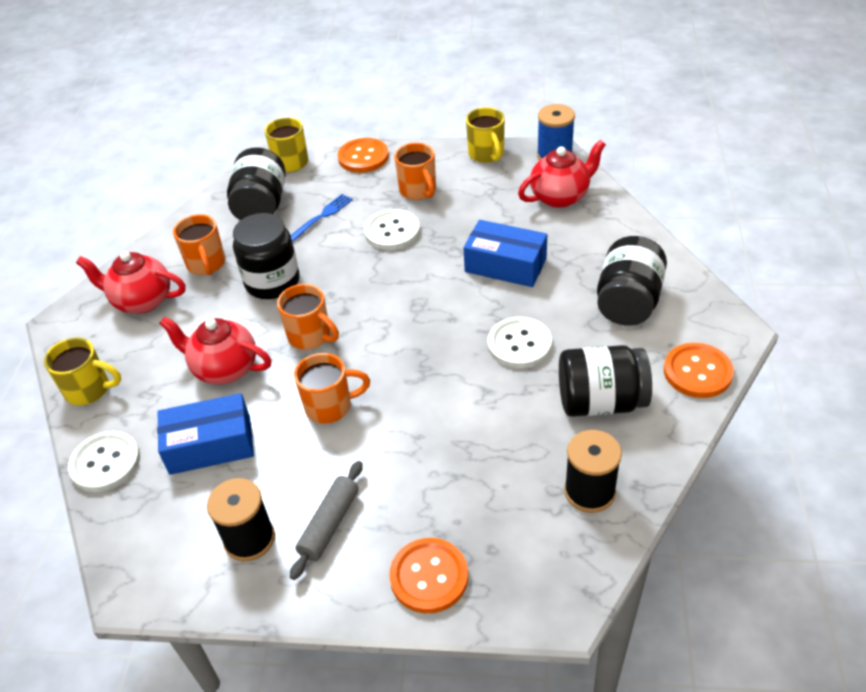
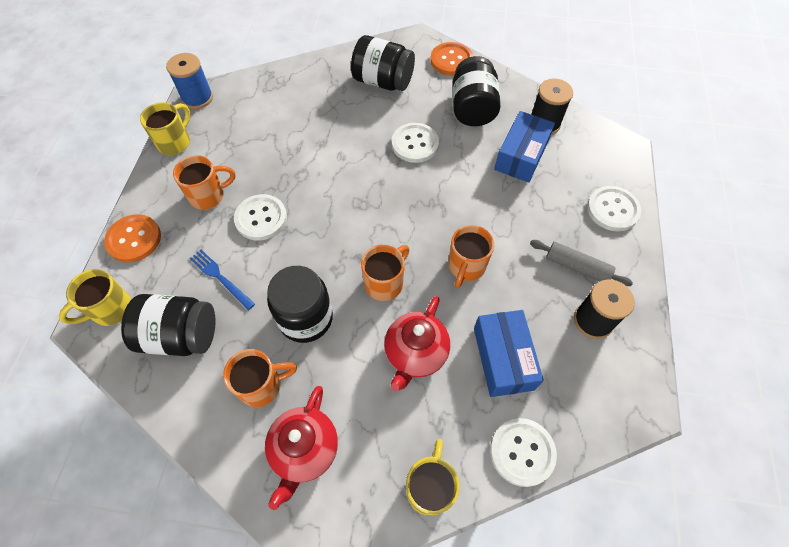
camera: 90 degrees left, 15 degrees up
orange mug [294,353,370,424] -> orange mug turned 150 degrees counterclockwise [449,225,494,288]
orange button [389,538,468,613] -> white button [587,186,641,231]
blue box [463,220,547,287] -> blue box moved to [494,111,555,183]
yellow mug [466,107,505,163] -> yellow mug turned 45 degrees counterclockwise [140,102,190,155]
red teapot [518,140,606,208] -> none

